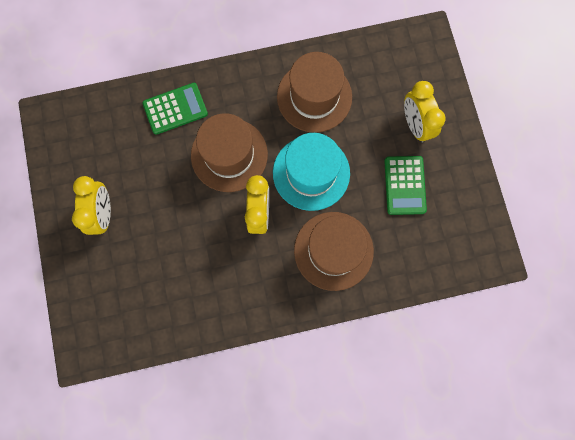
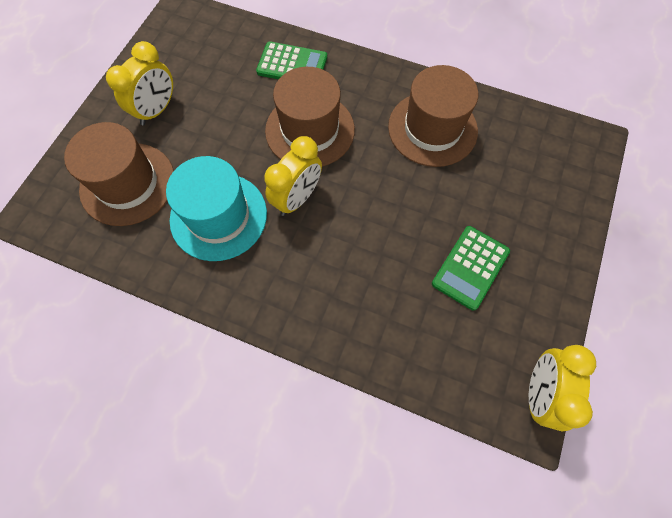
camera: 35 degrees right, 10 degrees down
turquoise hat [273,133,350,211] -> turquoise hat moved to [166,156,267,261]
brown hat [294,212,374,291] -> brown hat moved to [64,122,174,226]
yellow clock [404,81,445,143] -> yellow clock moved to [529,345,596,431]

